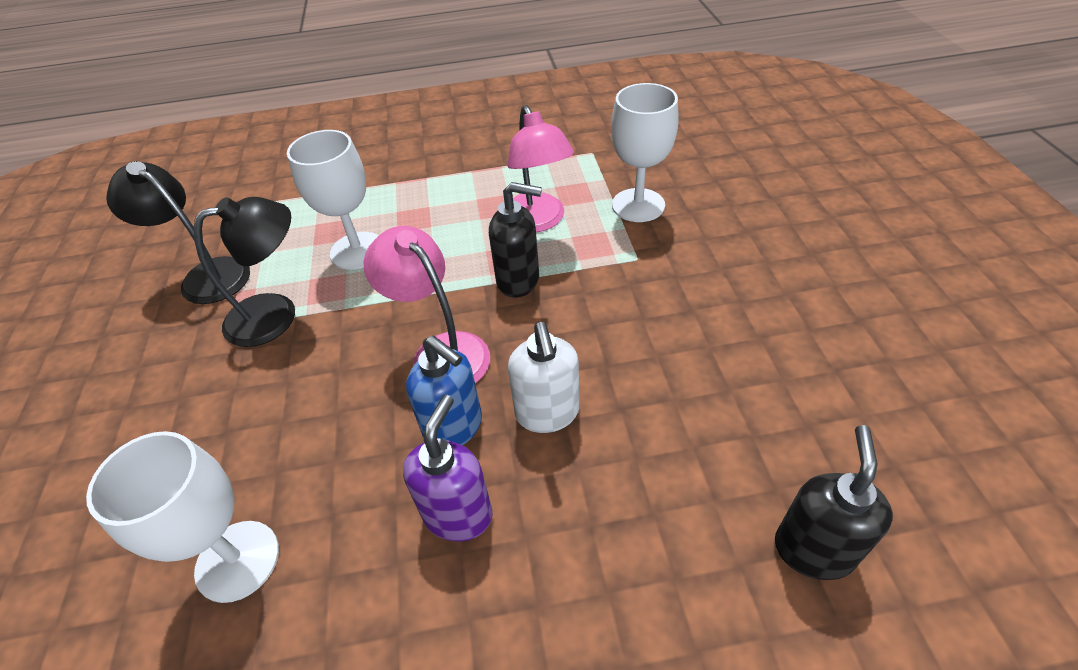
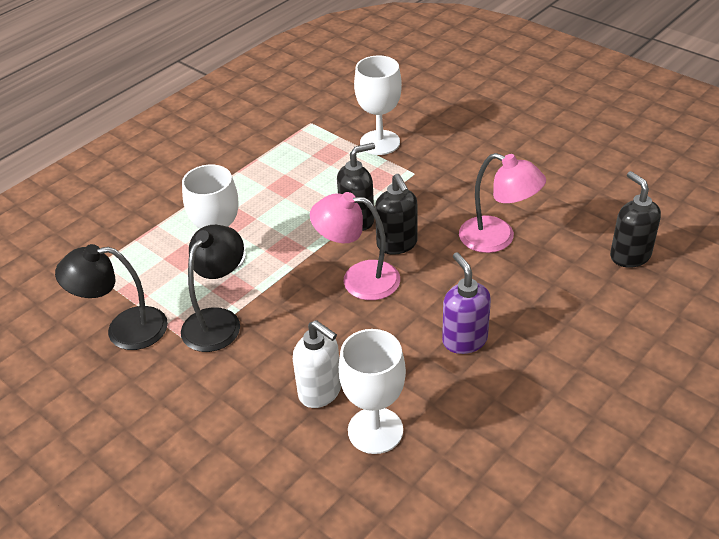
camera: 40 degrees left, 5 degrees down
blue soap dispenser [406,335,482,445] -> none
pink lamp [507,105,574,233] -> pink lamp moved to [459,153,546,253]
white soap dispenser [508,322,579,433] -> white soap dispenser moved to [293,320,341,408]
none -> black soap dispenser [375,174,417,255]

